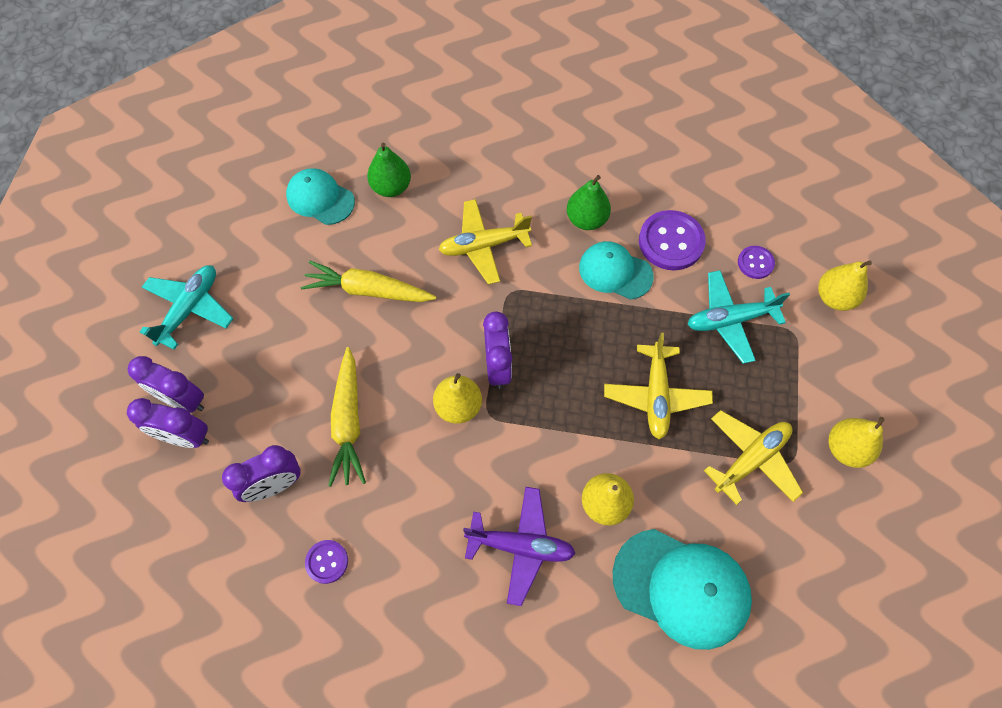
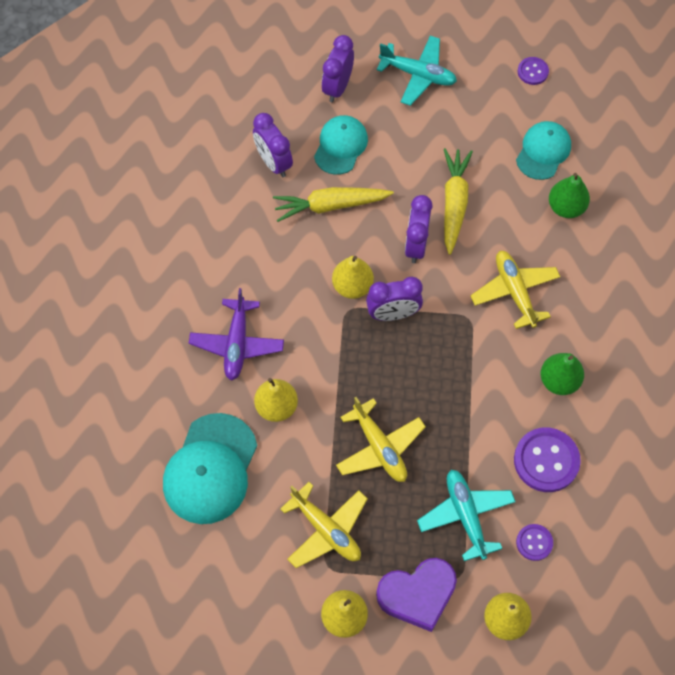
camera: 85 degrees right, 0 degrees up
purple clock [127,398,209,448] -> purple clock moved to [405,195,433,263]
purple button [305,540,348,584] -> purple button moved to [518,57,549,85]
turquoise cap [579,241,654,299] -> turquoise cap moved to [314,115,368,175]
yellow plane [604,333,713,440] -> yellow plane turned 120 degrees counterclockwise [336,397,426,482]
none -> purple heart [376,558,457,632]

